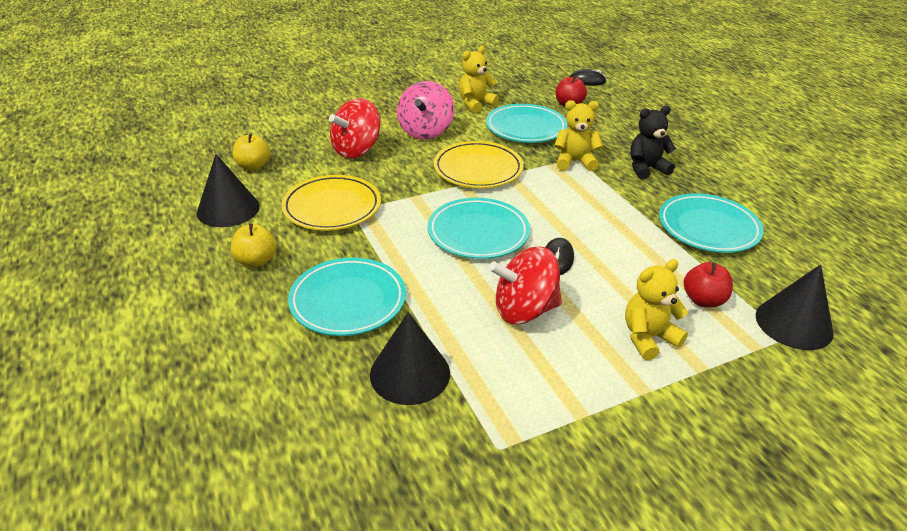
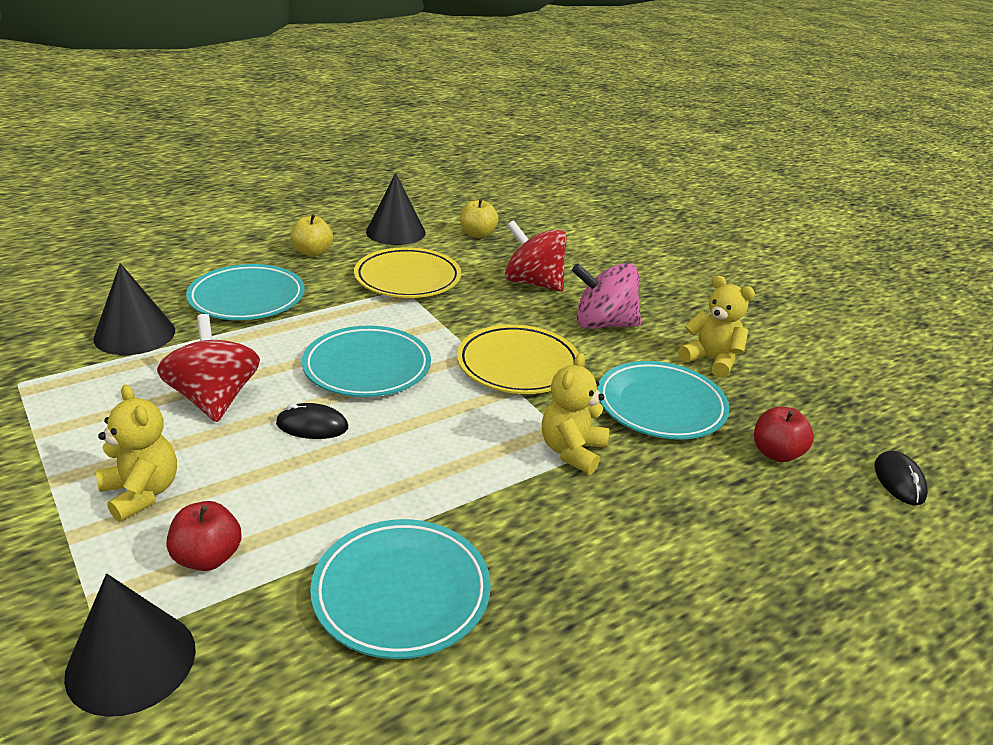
camera: 80 degrees right, 5 degrees down
yellow teddy bear [554,100,603,171] -> yellow teddy bear turned 150 degrees counterclockwise [542,353,609,475]
black teddy bear [630,106,676,180] -> none

